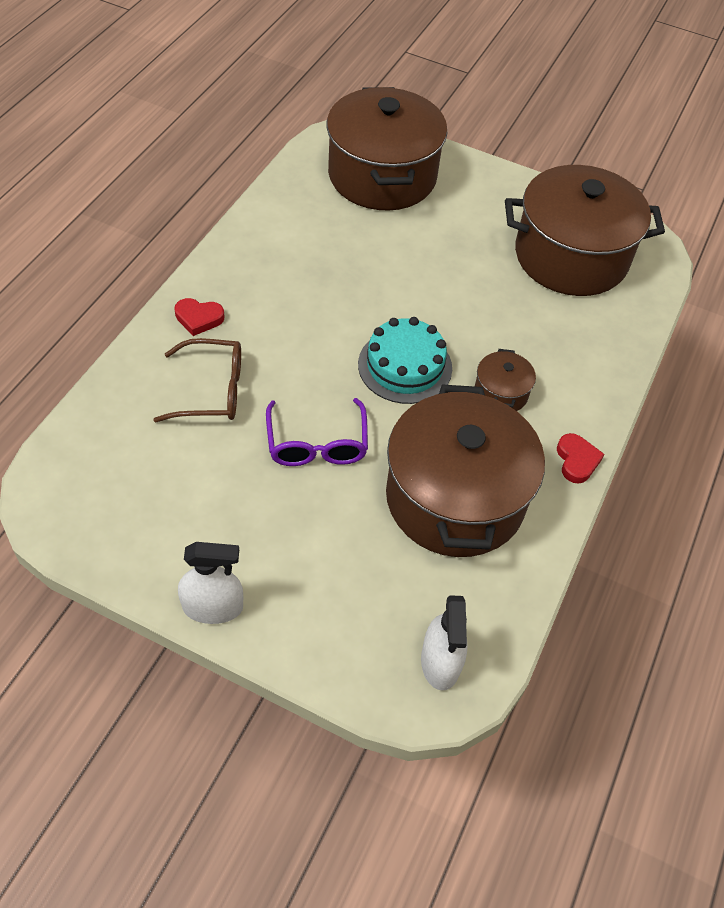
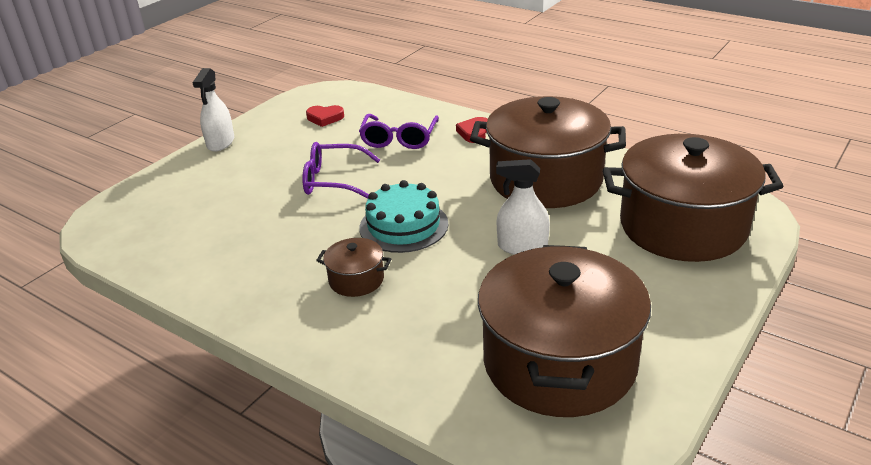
camera: 105 degrees right, 20 degrees down
brown glasses [153,338,241,422] -> purple glasses [359,114,439,149]
brown pot [386,385,545,557] -> brown pot moved to [470,96,626,208]
white spray bottle [421,595,467,691] -> white spray bottle moved to [496,159,550,255]
red heart [557,433,604,484] -> red heart moved to [306,105,344,127]

